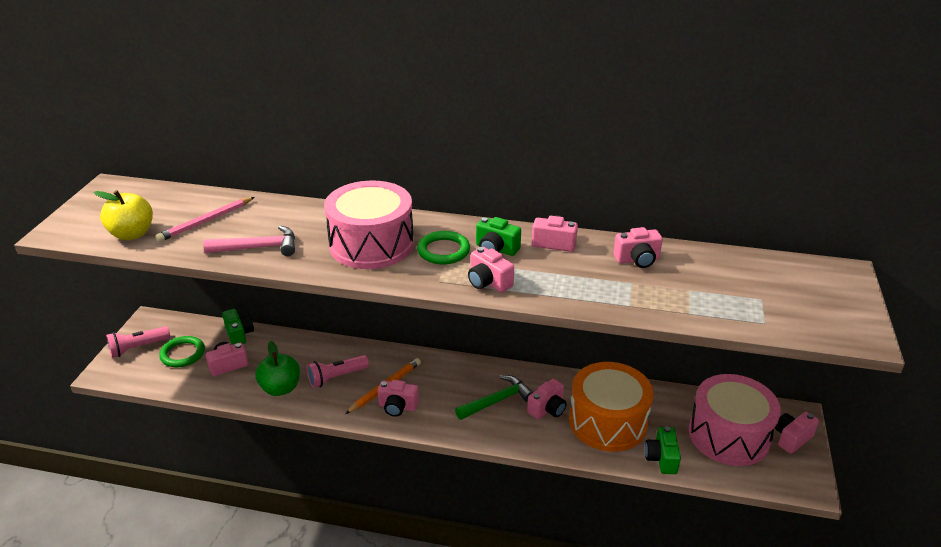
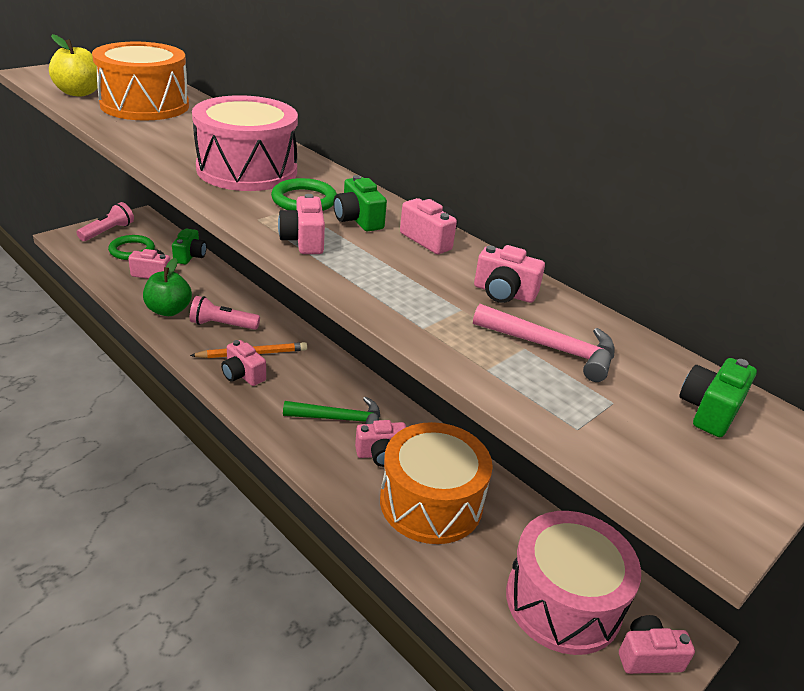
camera: 30 degrees right, 0 degrees up
pink flashlight [106,326,170,358] -> pink flashlight turned 120 degrees clockwise [76,202,134,241]
pink pencil [155,197,255,242] -> orange drum [92,42,189,121]
pink hammer [203,226,295,256] -> pink hammer moved to [473,304,615,382]
green camera [645,426,681,474] -> green camera moved to [679,358,757,437]

